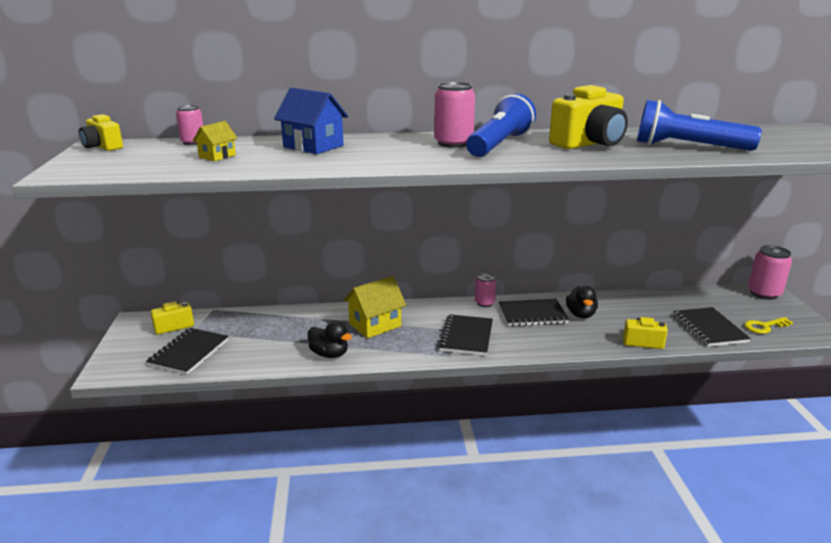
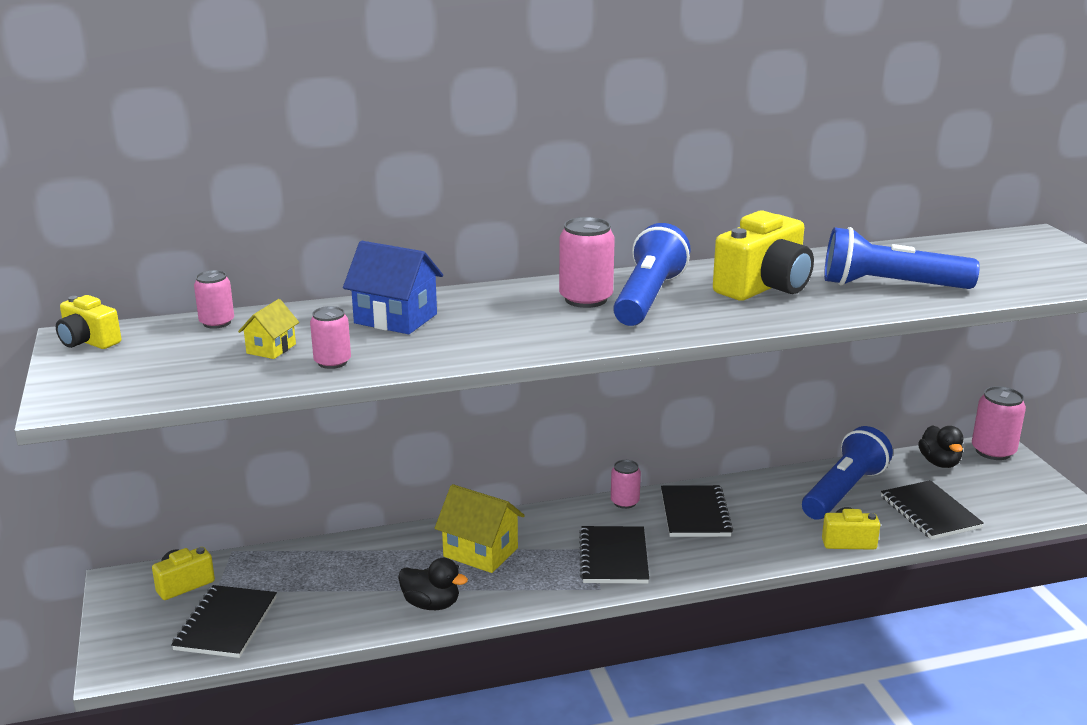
camera: 10 degrees left, 0 degrees up
yellow house [343,276,406,338] -> yellow house turned 75 degrees clockwise [435,484,525,573]
black notebook [499,299,569,326] -> black notebook turned 75 degrees counterclockwise [661,485,733,537]
black duck [566,286,598,318] -> black duck moved to [918,425,964,468]
yellow key [744,317,793,334] -> none
none -> pink can [310,306,351,369]
none -> blue flashlight [802,426,893,520]

